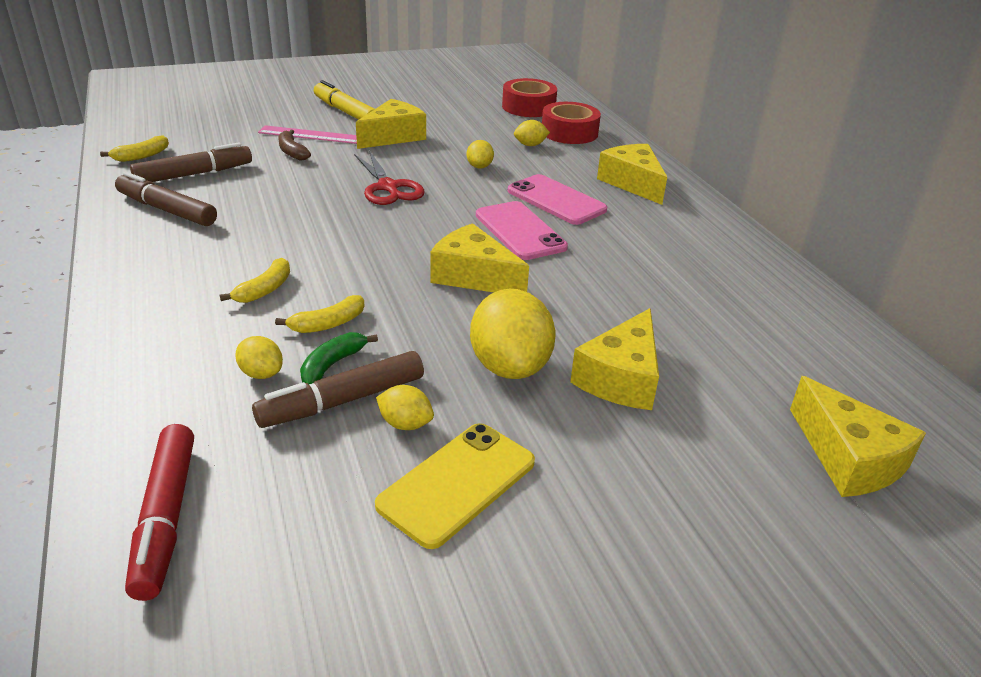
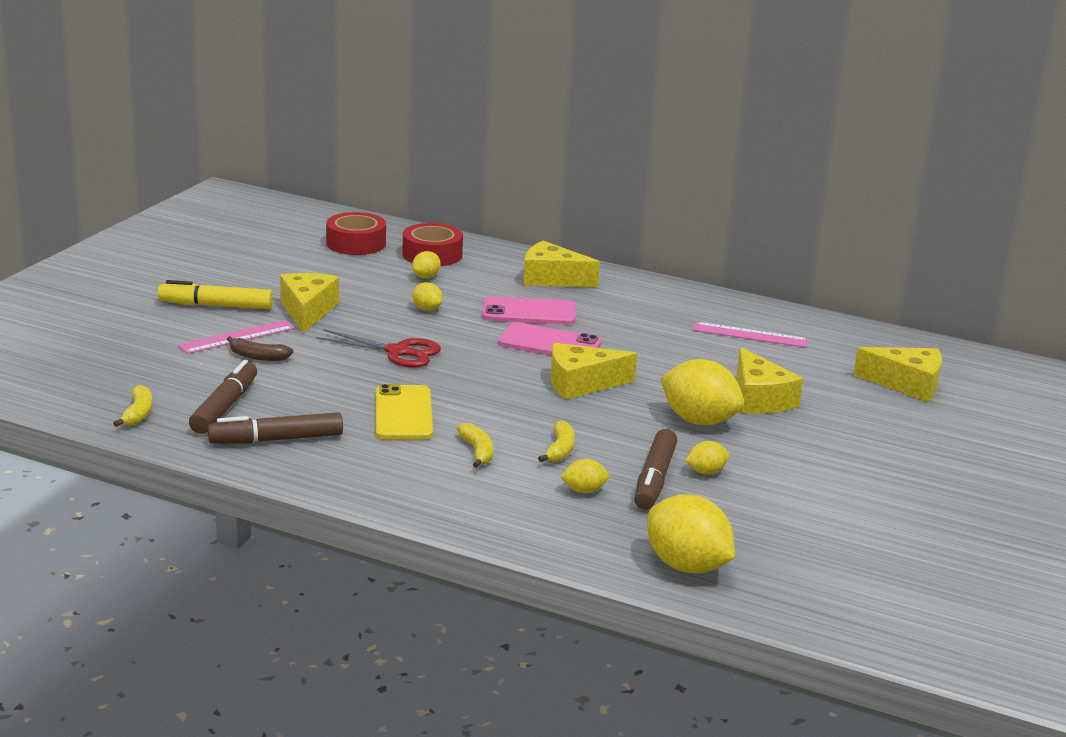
camera: 45 degrees left, 10 degrees down
red marker [125,424,194,601] -> yellow lemon [647,494,735,573]
green banana [300,332,378,384] -> none
yellow phone [375,423,535,549] -> yellow phone moved to [376,384,433,440]
none -> pink ruler [693,322,808,347]

